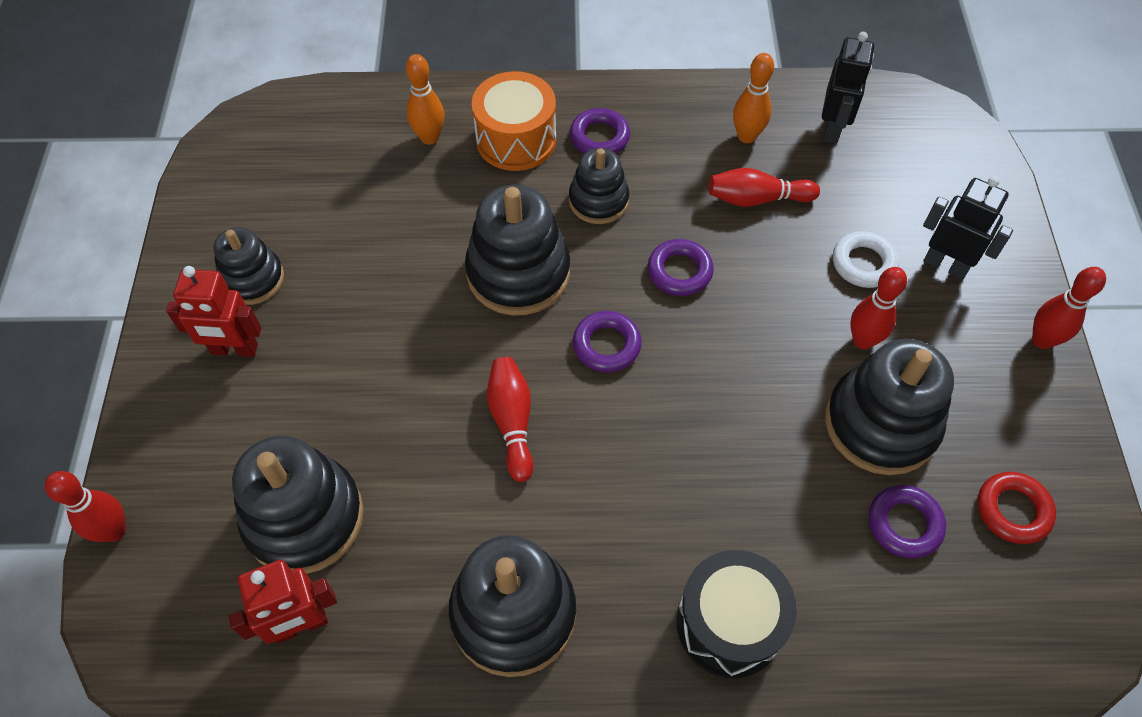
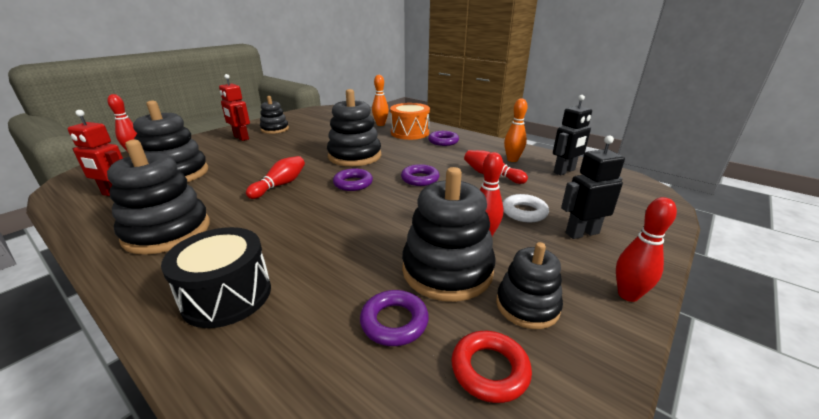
camera: 40 degrees right, 30 degrees down
black stacking toy [569,148,629,224] -> black stacking toy moved to [496,242,563,329]
black robot [923,176,1013,280] -> black robot turned 90 degrees counterclockwise [561,136,625,239]

